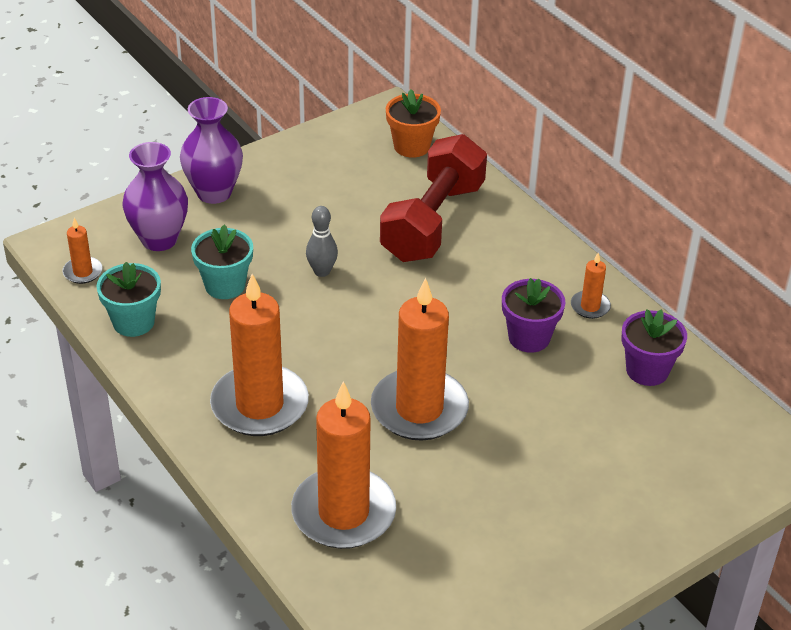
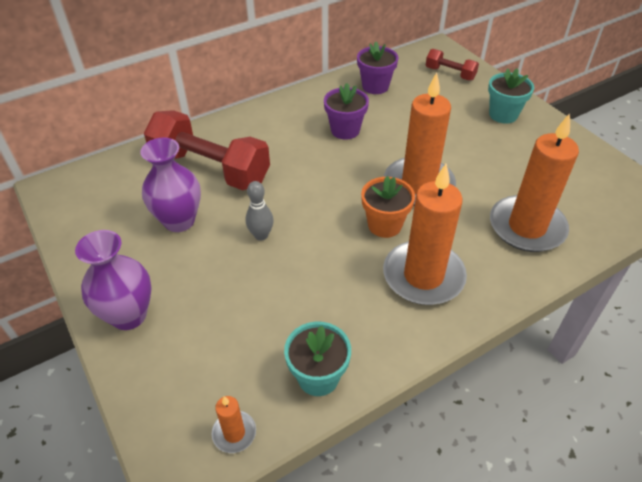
camera: 85 degrees left, 5 degrees up
purple vase [123,142,188,251] -> purple vase moved to [140,138,201,232]
turquoise flower pot [191,225,253,299] -> turquoise flower pot moved to [488,68,534,124]
orange flower pot [386,89,441,158] -> orange flower pot moved to [361,176,415,238]
orange candle [571,253,611,319] -> none
none -> red dumbbell [426,49,479,81]

